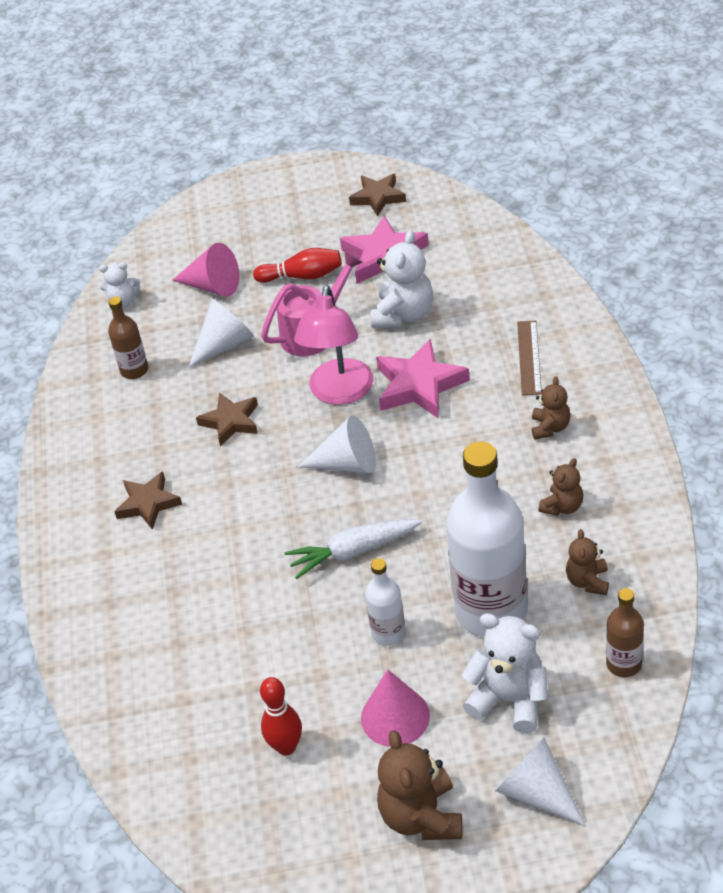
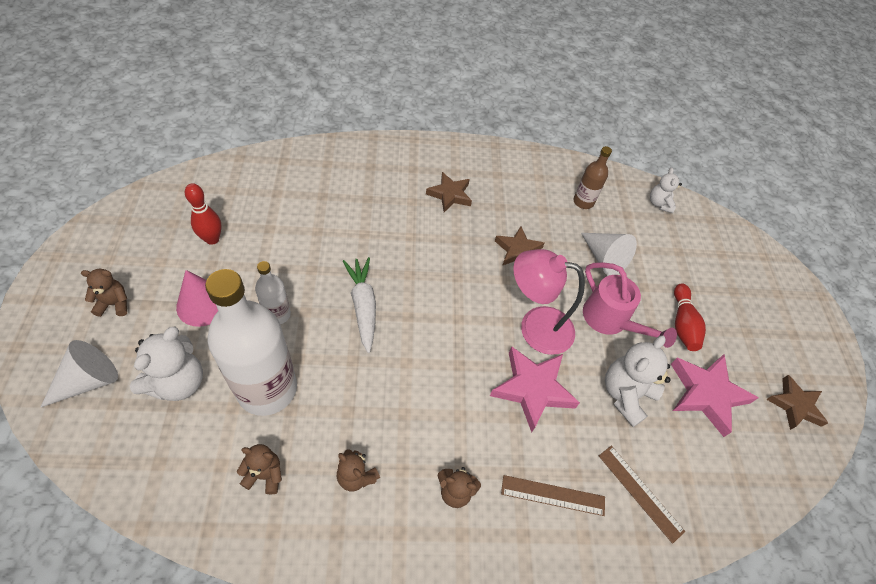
camera: 85 degrees right, 10 degrees up
pink cone [172,243,239,297] -> none
white cone [298,416,376,474] -> none
white teddy bear [371,230,433,328] -> white teddy bear turned 105 degrees clockwise [605,335,671,427]
brown teddy bear [377,730,462,840] -> brown teddy bear [81,269,127,317], size x0.59
brown bottle [606,588,644,677] -> none
none -> brown ruler [599,446,685,544]

